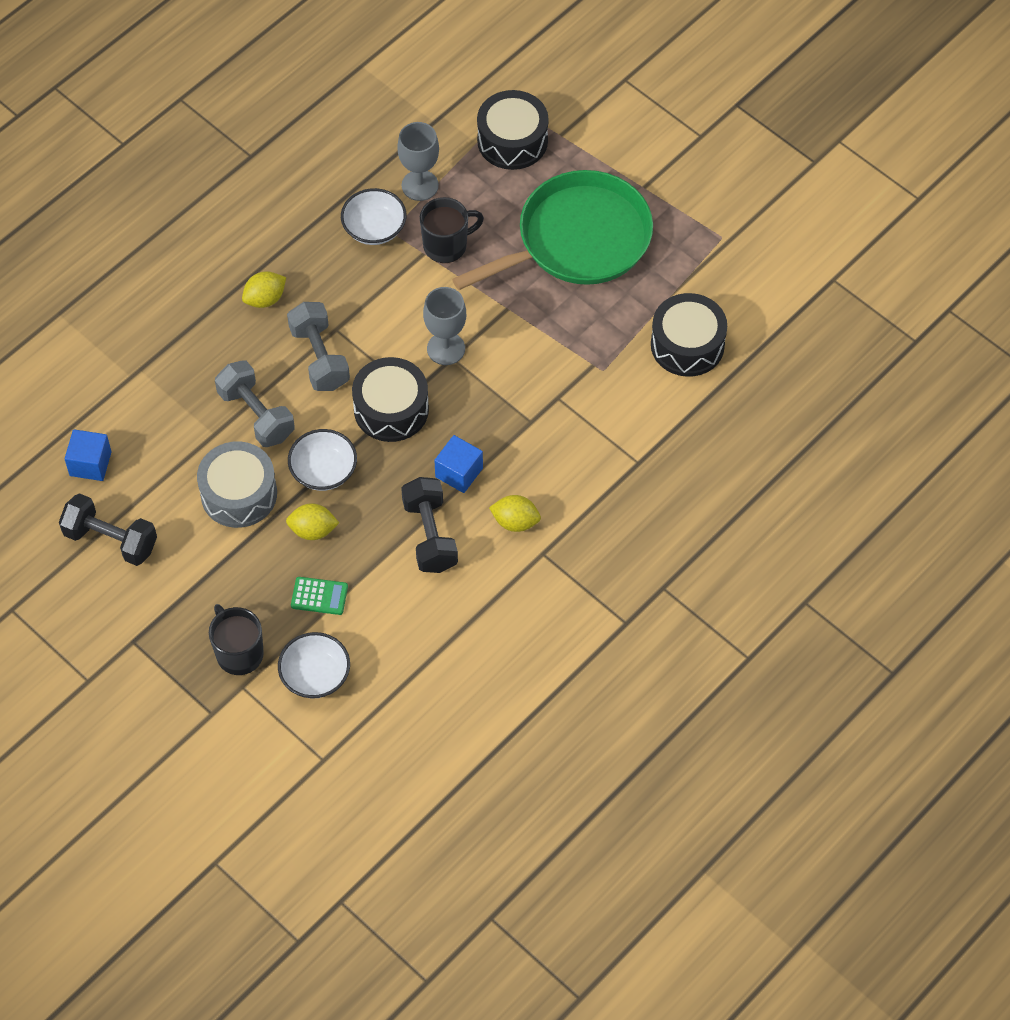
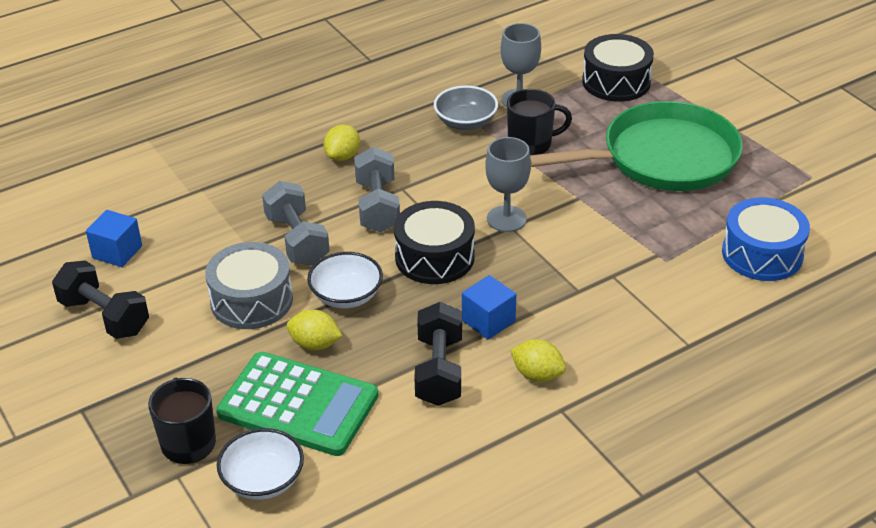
camera: 15 degrees right, 20 degrees down
yellow lemon [242,271,286,308] -> yellow lemon turned 45 degrees counterclockwise [324,124,360,161]
green calculator [291,577,348,615] -> green calculator [216,352,378,456], size x2.32
white bowl [341,188,406,245] -> grey bowl [434,86,498,130]
black drum [651,293,727,377] -> blue drum [722,198,810,281]

